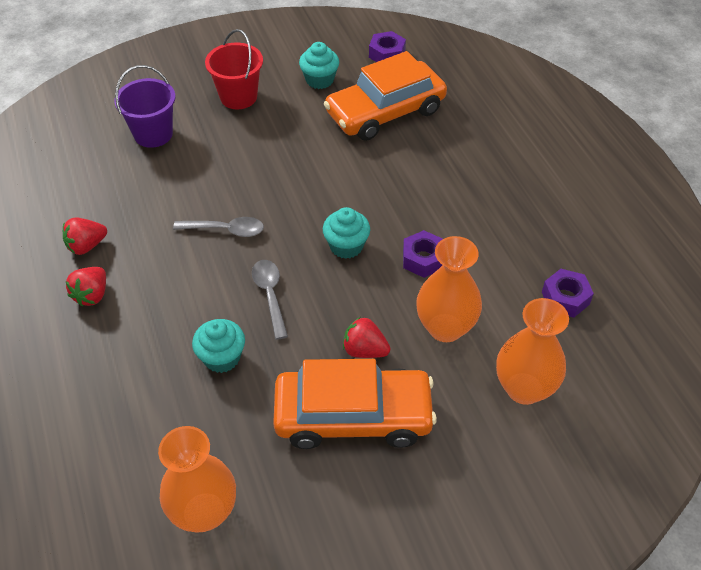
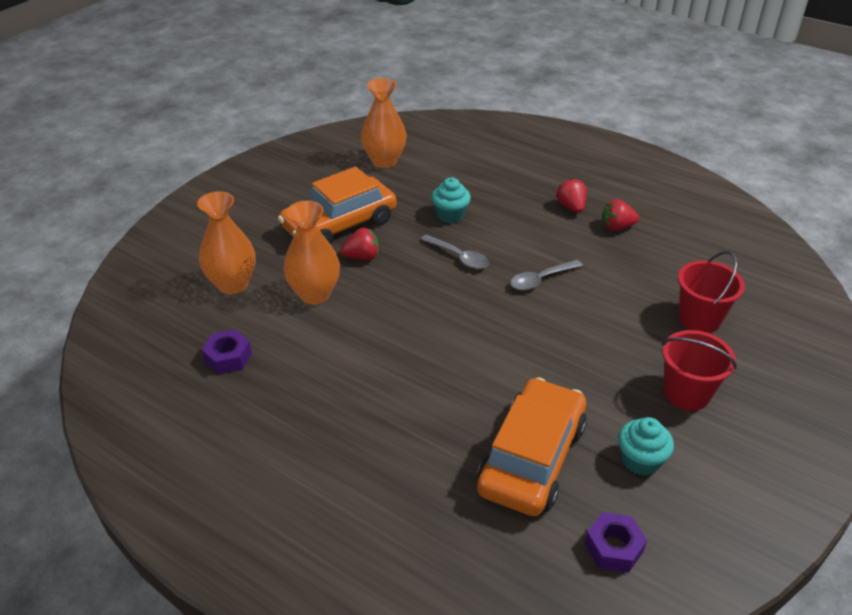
camera: 145 degrees right, 10 degrees down
red strawberry [63,217,107,255] -> red strawberry turned 120 degrees counterclockwise [602,199,639,231]
purple bucket [114,65,175,148] -> red bucket [678,251,745,333]
turquoise cupcake [323,207,370,259] -> none
purple nut [403,230,442,278] -> none

